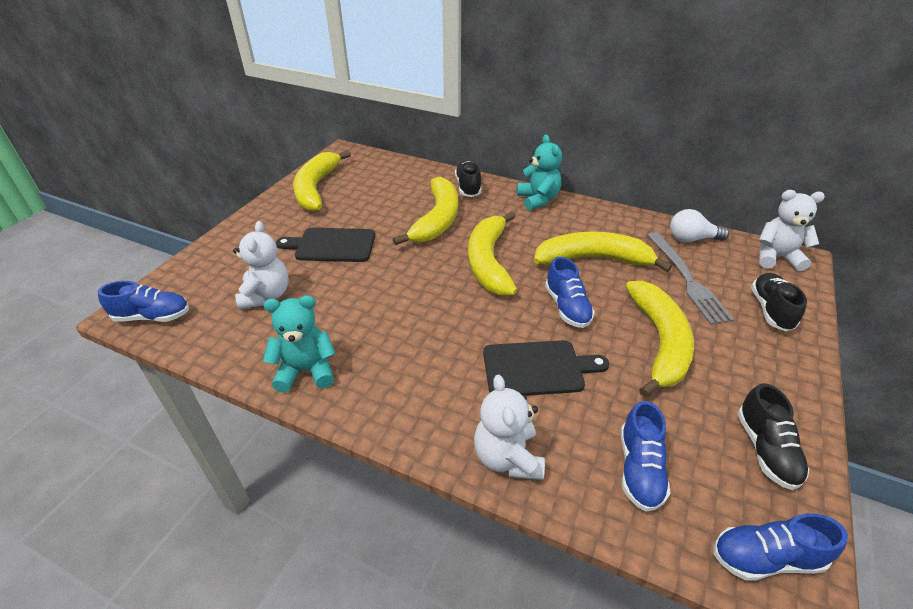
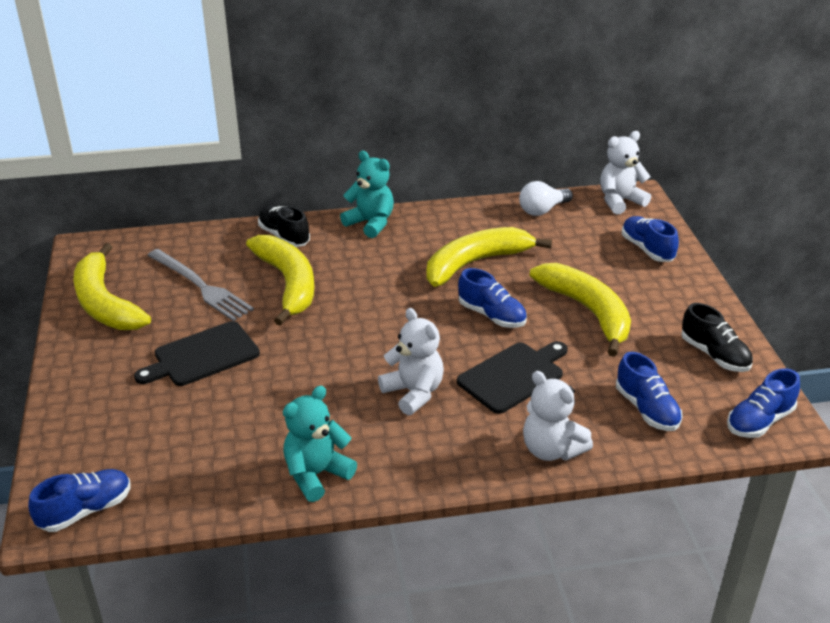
camera: 35 degrees left, 5 degrees down
white teddy bear [233,221,289,310] -> white teddy bear moved to [378,308,444,415]
yellow banana [468,211,517,296] -> none
grey fork [648,232,734,325] -> grey fork moved to [147,249,254,321]
black shoe [751,273,807,331] -> blue shoe [622,216,679,262]

